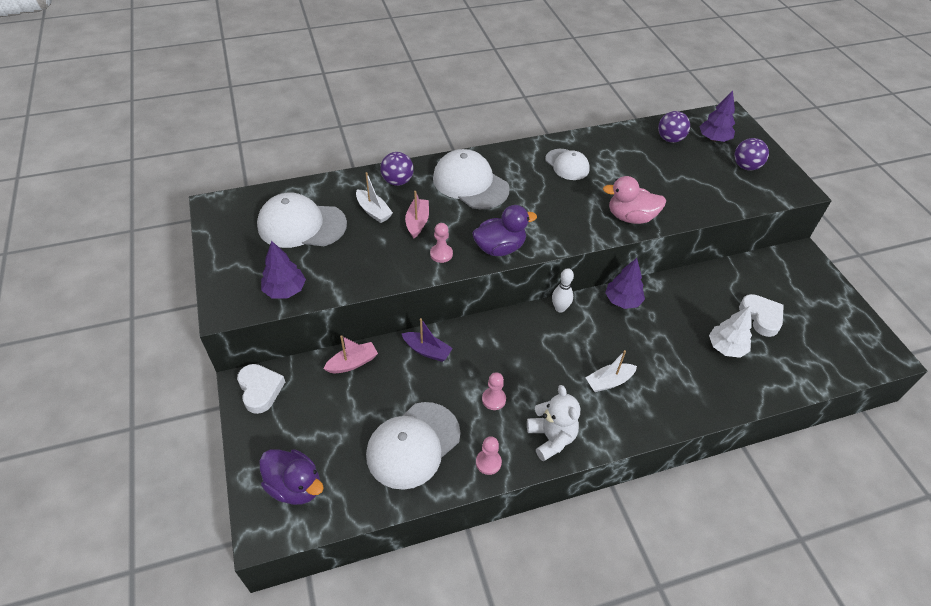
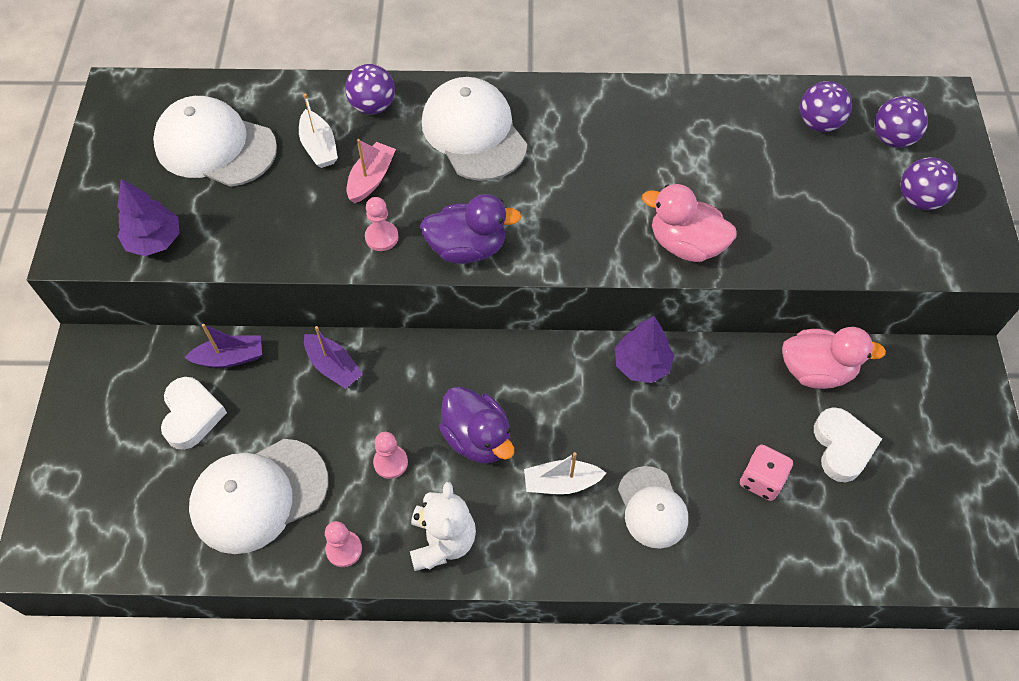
camera: 20 degrees right, 10 degrees up
white heart [237,364,285,414] -> white heart moved to [161,377,227,450]
purple duck [260,449,324,505] -> purple duck moved to [439,387,514,463]
pink boat [323,335,378,373] -> purple boat [184,324,262,368]
white cap [545,149,590,180] -> white cap moved to [618,466,688,549]
white bowling pin [552,268,574,313] -> none
purple tree [699,90,735,142] -> purple ball [874,96,928,148]
white tree [709,306,752,358] -> pink dice [740,445,793,501]
none -> pink duck [782,327,886,389]

